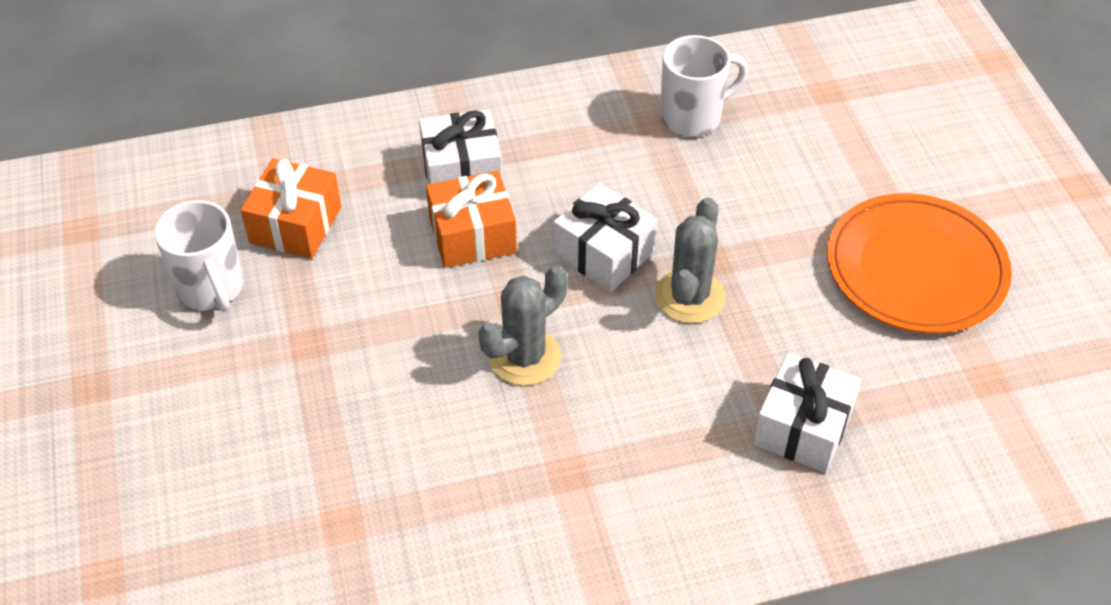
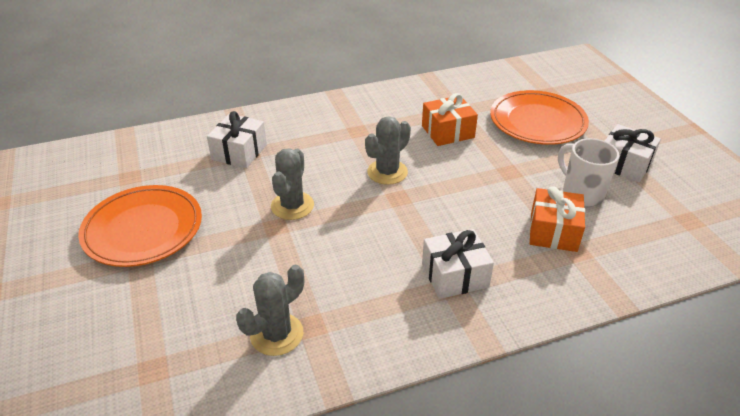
camera: 175 degrees right, 10 degrees down
orange gift [426,171,517,268] -> orange gift moved to [422,93,478,146]
white gift [554,183,657,292] -> white gift moved to [605,124,661,182]
white mug [660,35,748,137] -> grey cactus [236,265,304,356]
none -> orange plate [490,90,589,145]

